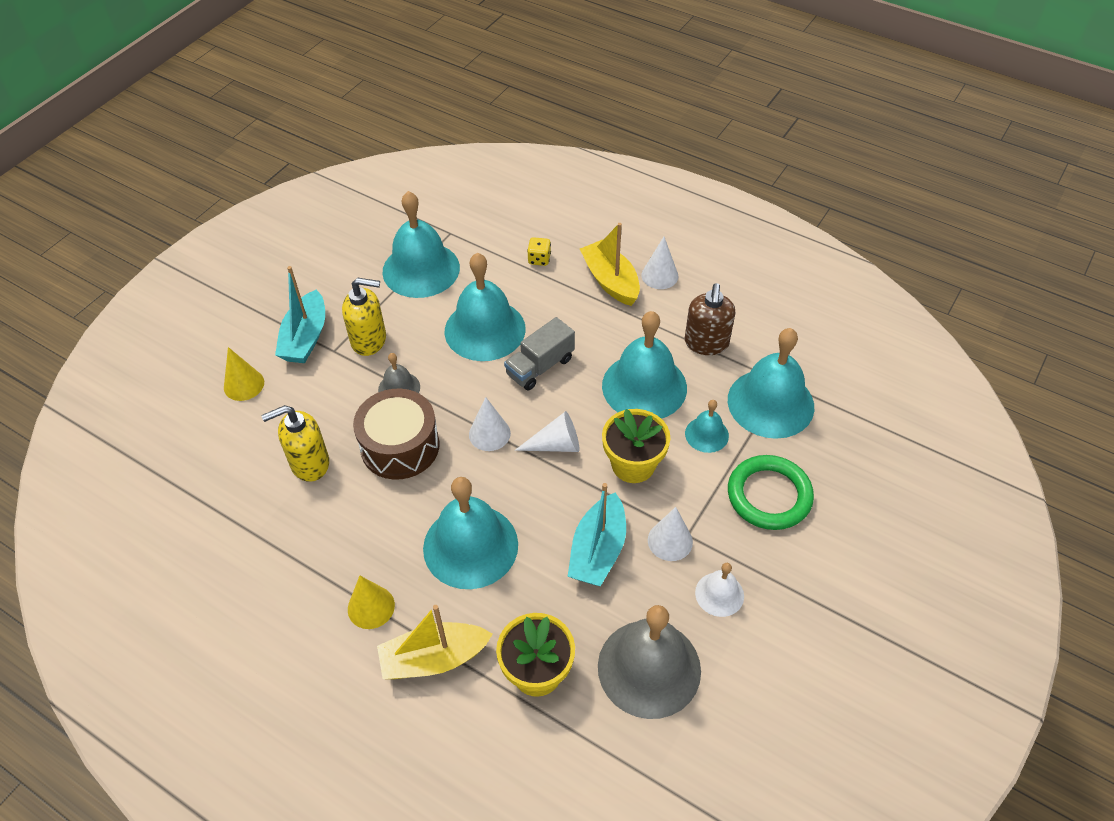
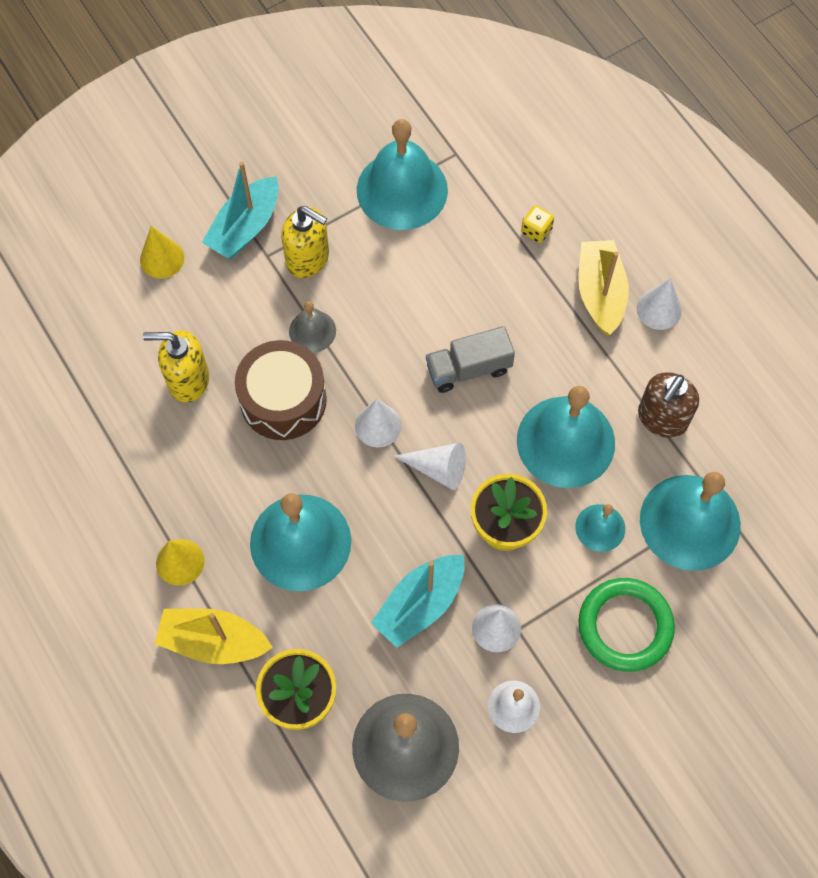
camera: 25 degrees right, 15 degrees up
turquoise bell [445,253,526,361] -> none

